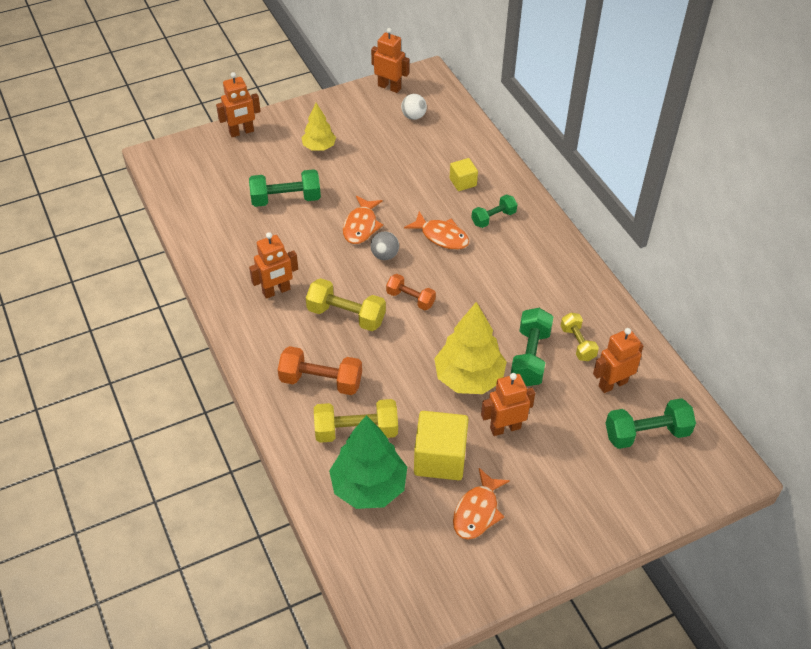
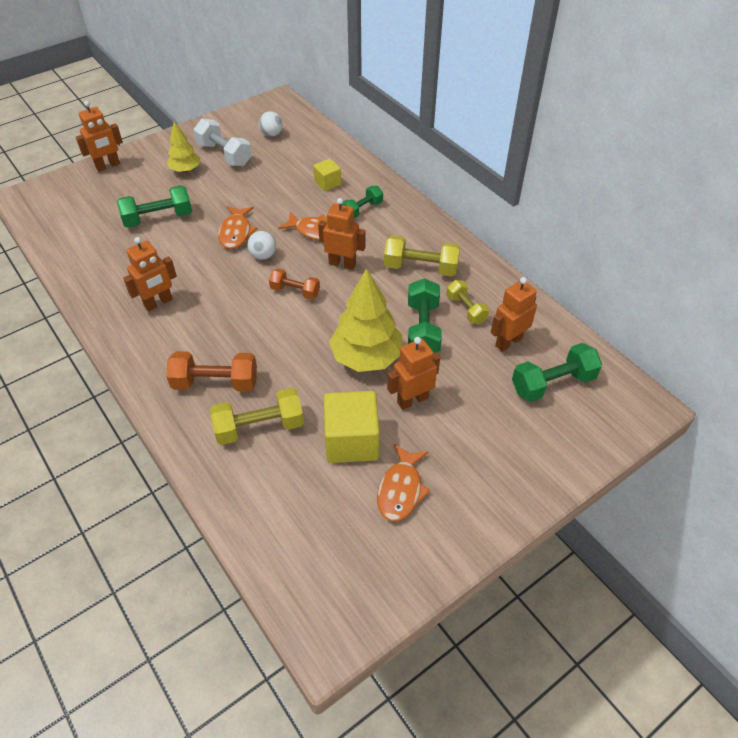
camera: 10 degrees left, 0 degrees up
yellow dumbbell [306,278,386,331] -> yellow dumbbell moved to [384,235,460,276]
green tree [329,415,407,509] -> none
grey ball [370,232,399,260] -> white ball [247,231,276,260]
orange robot [371,28,409,93] -> orange robot moved to [318,198,366,270]
none -> white dumbbell [193,119,252,166]

